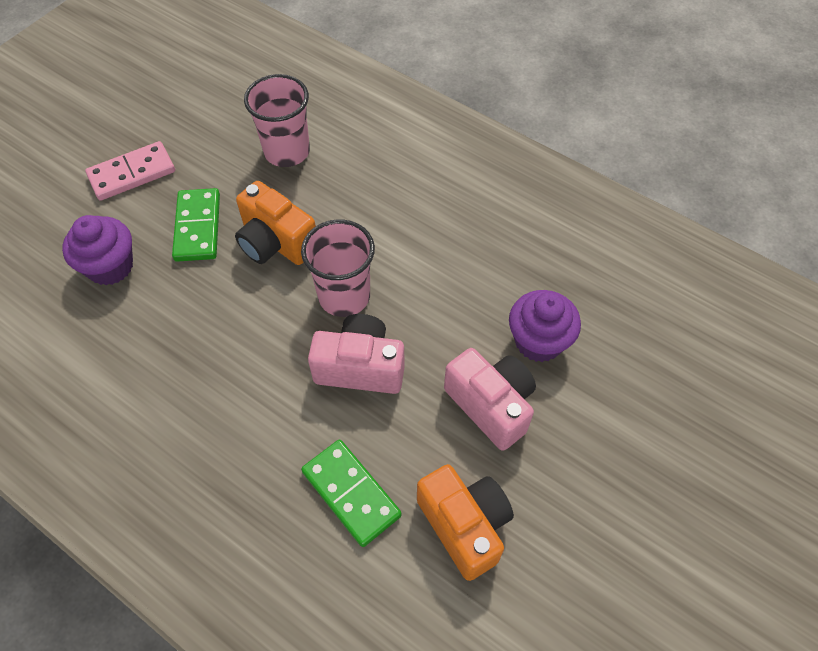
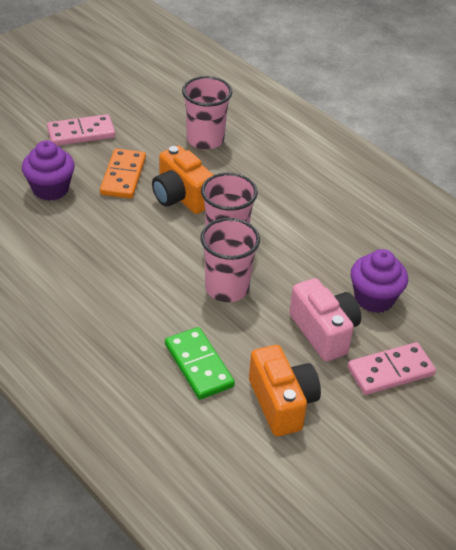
camera: 10 degrees right, 15 degrees down
green domino [172,188,220,262] -> orange domino [100,149,146,199]
pink camera [308,314,405,394] -> pink cup [200,218,260,302]
none -> pink domino [348,342,436,395]

